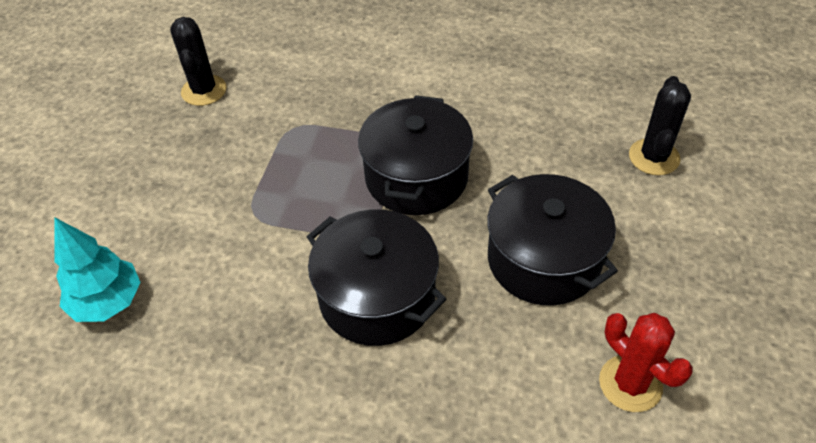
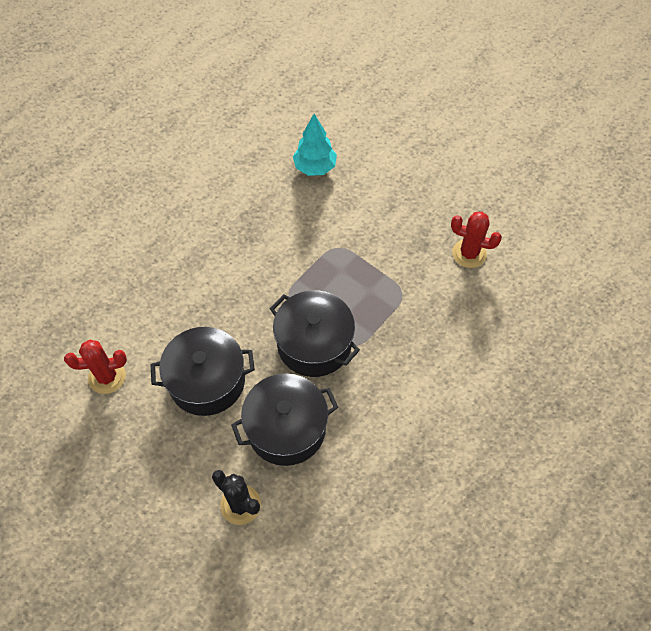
camera: 115 degrees right, 10 degrees up
black cactus [170,17,227,106] -> red cactus [451,212,502,268]
black pot [307,210,446,346] -> black pot moved to [231,374,338,466]

